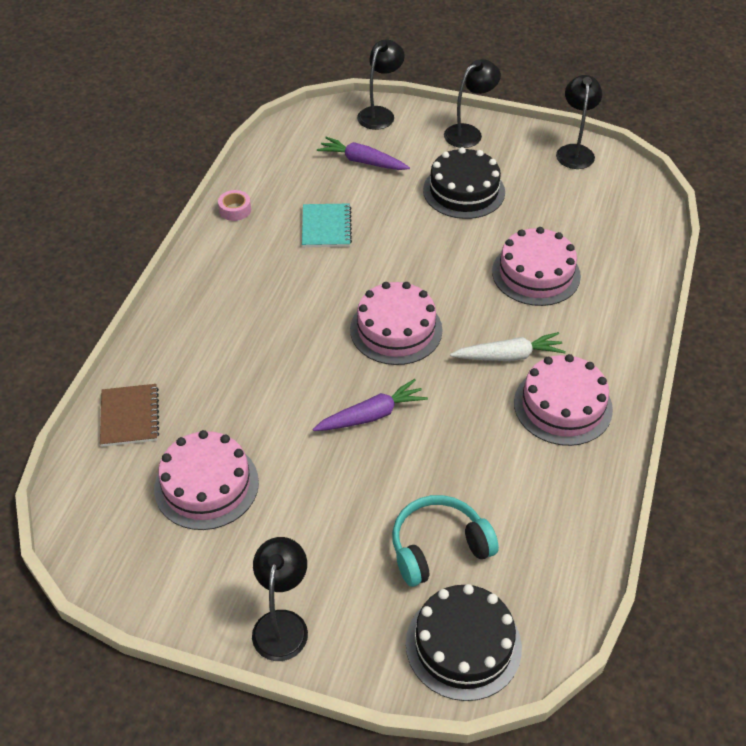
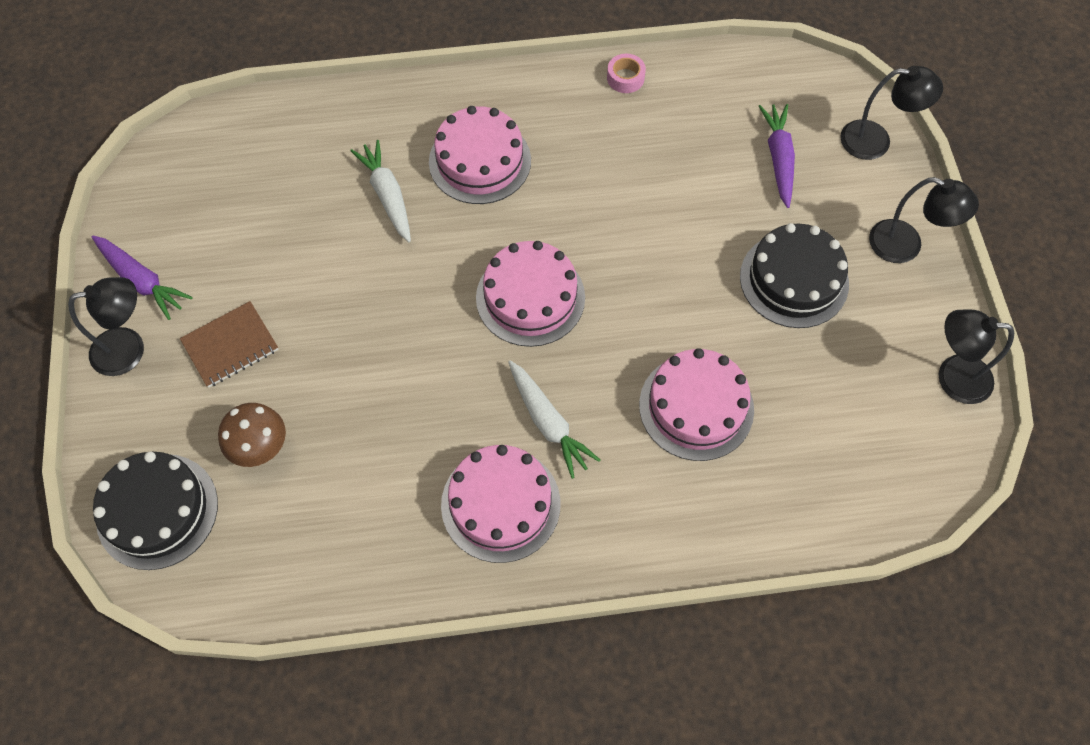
camera: 65 degrees right, 15 degrees up
brown notebook [100,384,159,447] -> brown notebook moved to [180,301,279,388]
pink cake [154,430,259,530] -> pink cake moved to [429,106,531,204]
turquoise notebook [302,204,352,247] -> none
purple carrot [313,379,428,431] -> purple carrot moved to [92,235,193,320]
turquoise headphones [392,495,499,587] -> brown mushroom [218,403,286,467]
black lamp [556,75,602,169] -> black lamp turned 150 degrees counterclockwise [939,309,1014,404]
none -> white carrot [350,140,411,242]

